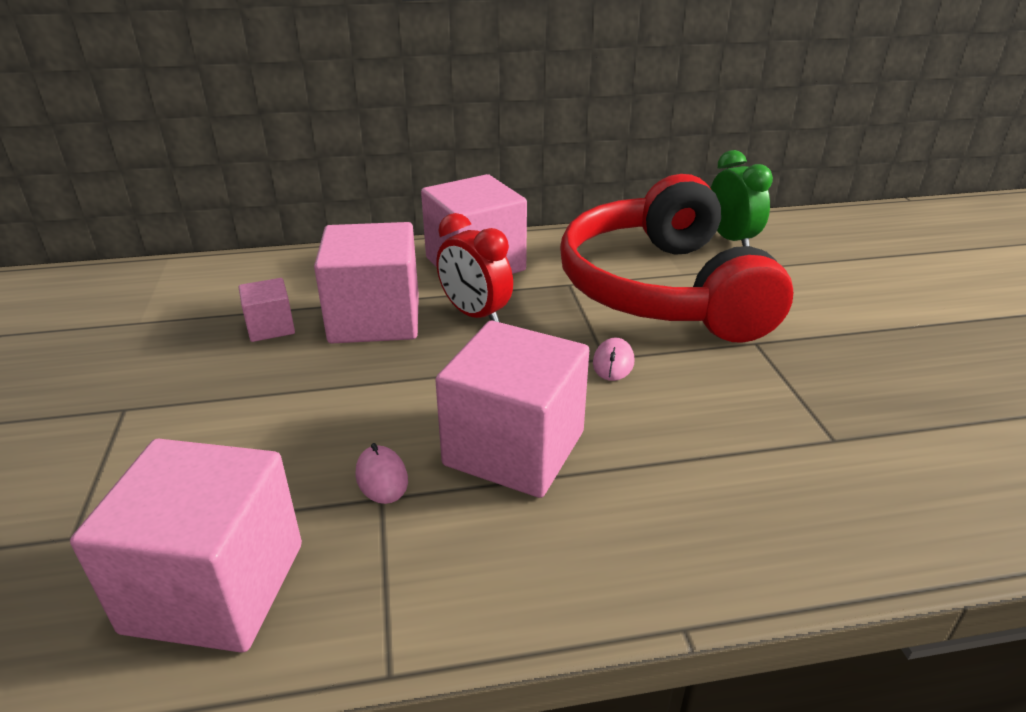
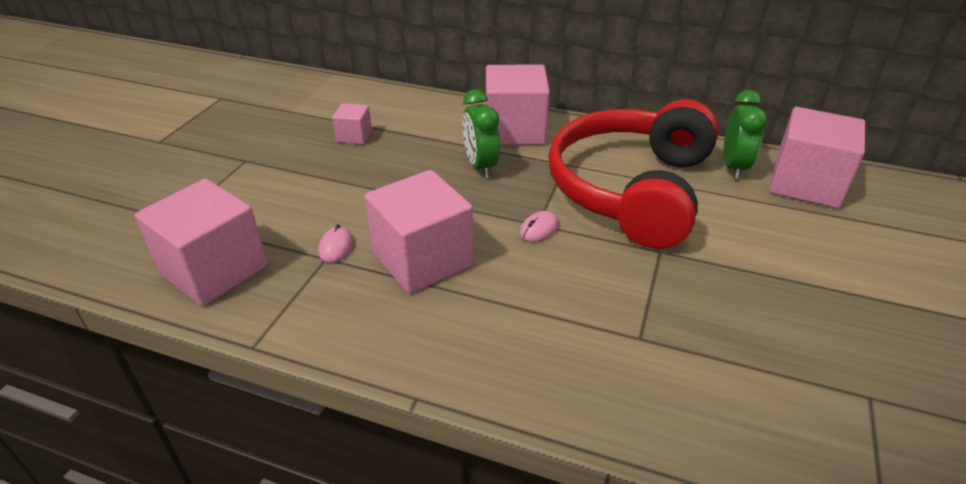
camera: 30 degrees right, 5 degrees up
pink cube [314,222,419,343] -> pink cube moved to [769,107,865,208]
red clock [436,213,513,322] -> green clock [463,89,500,178]

